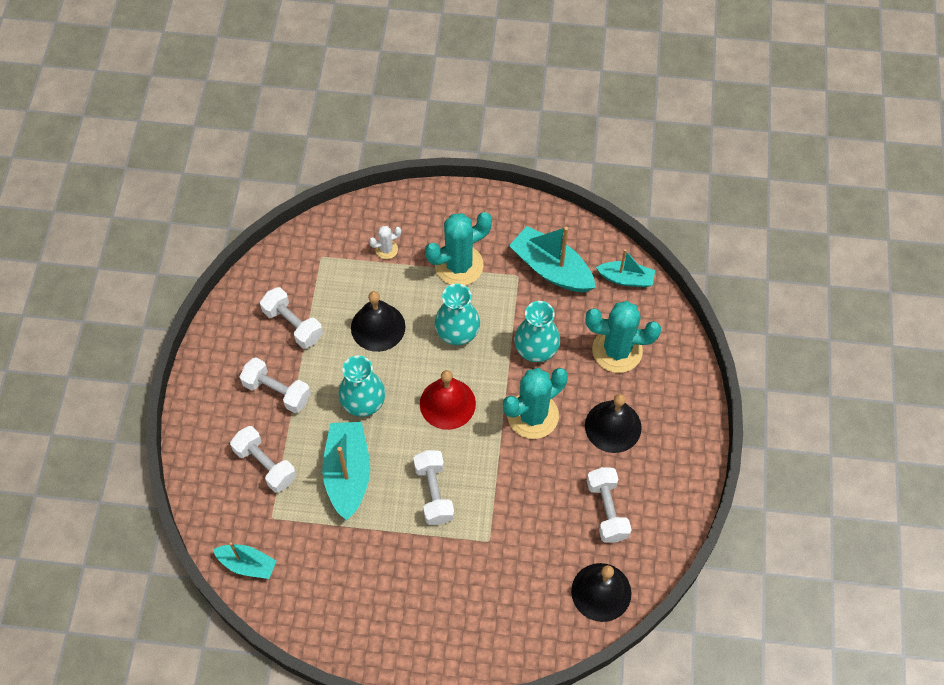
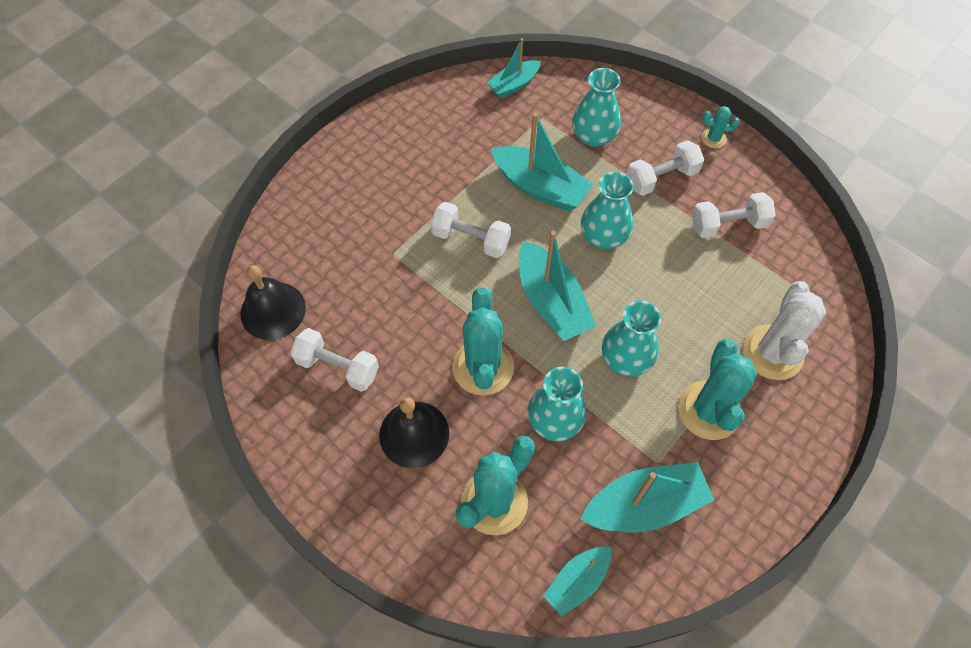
camera: 125 degrees right, 0 degrees up
white dumbbell [230,426,296,493] -> turquoise vase [572,68,621,147]
black bell [351,291,405,352] -> none
white cactus [369,226,401,259] -> white cactus [743,281,826,380], size x2.13
red bell [420,370,476,430] -> turquoise boat [519,231,596,341]
none -> turquoise cactus [701,106,740,148]

